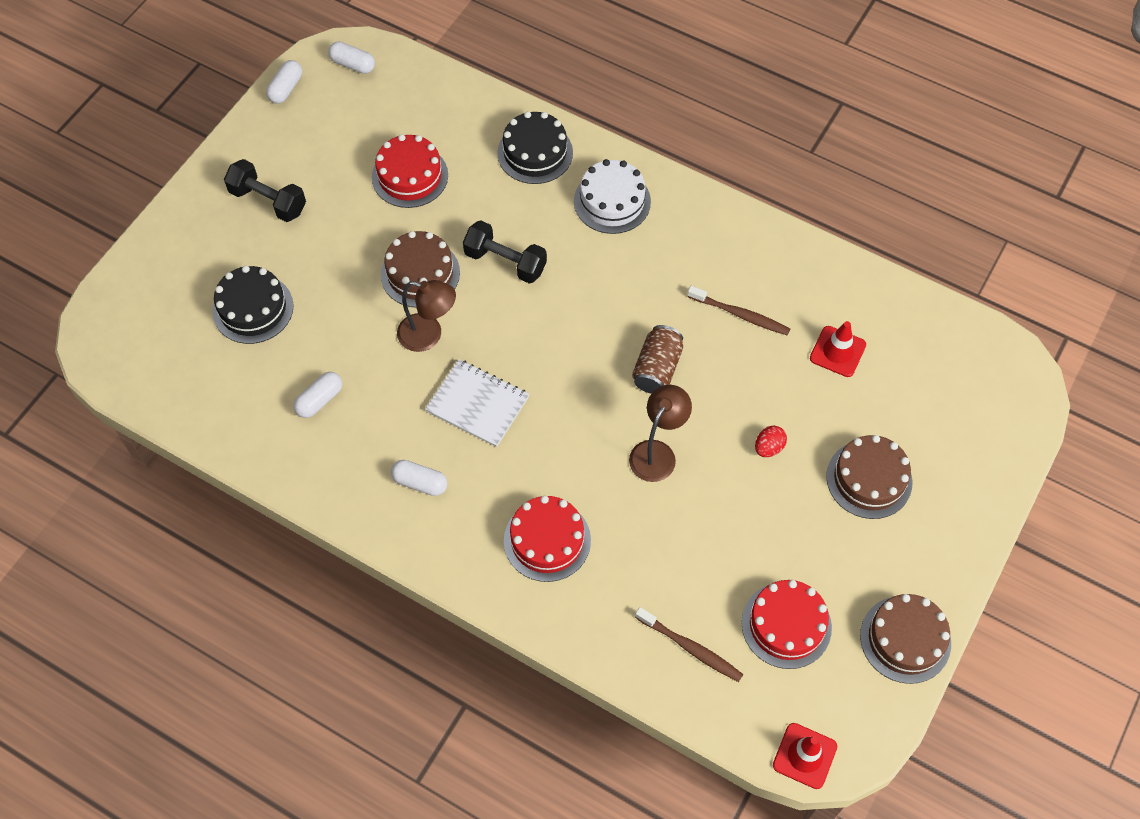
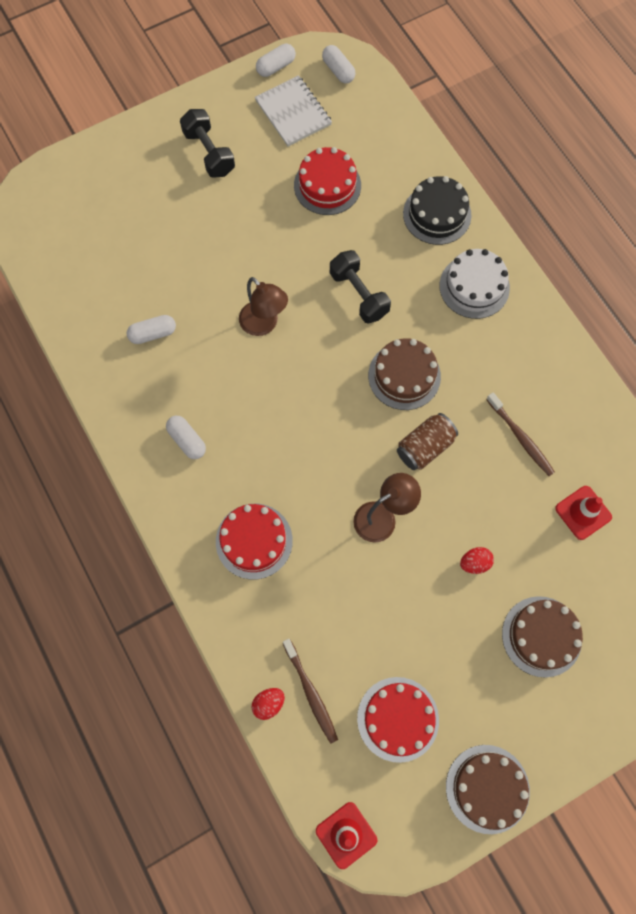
camera: 30 degrees right, 10 degrees up
black cake [212,266,293,344] -> none
brown cake [381,231,460,308] -> brown cake moved to [368,338,441,410]
white notebook [425,359,530,447] -> white notebook moved to [255,75,332,147]
none -> red egg [251,688,285,720]

